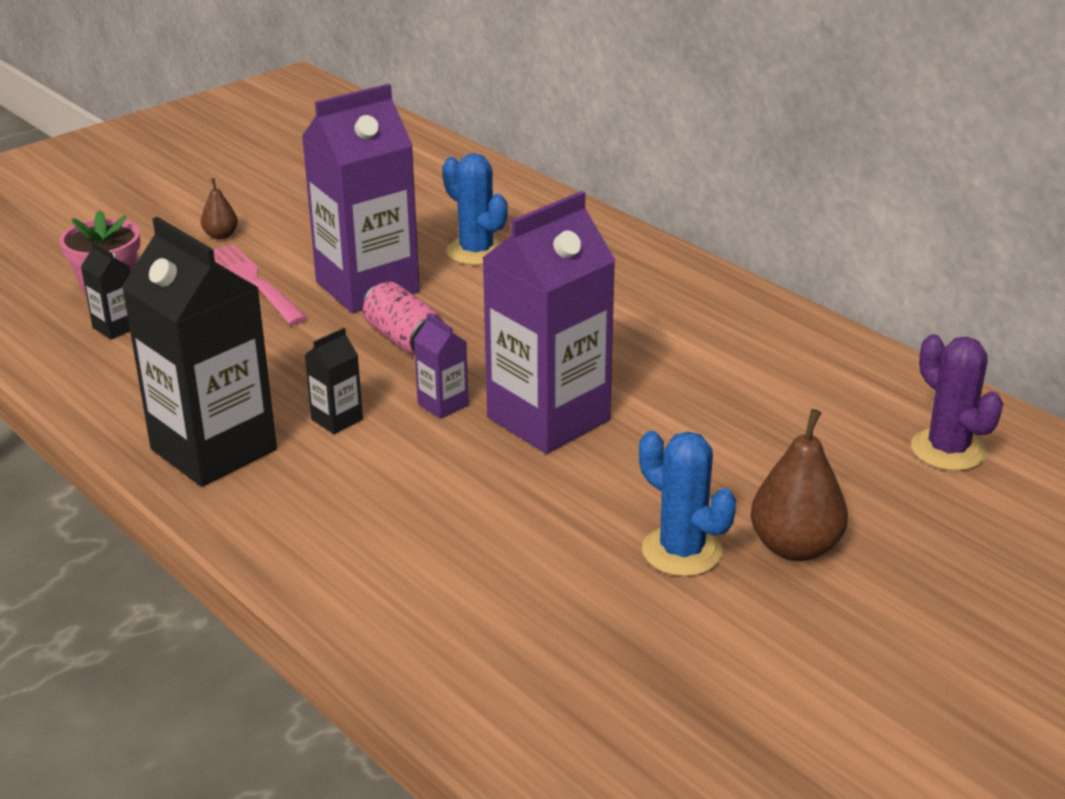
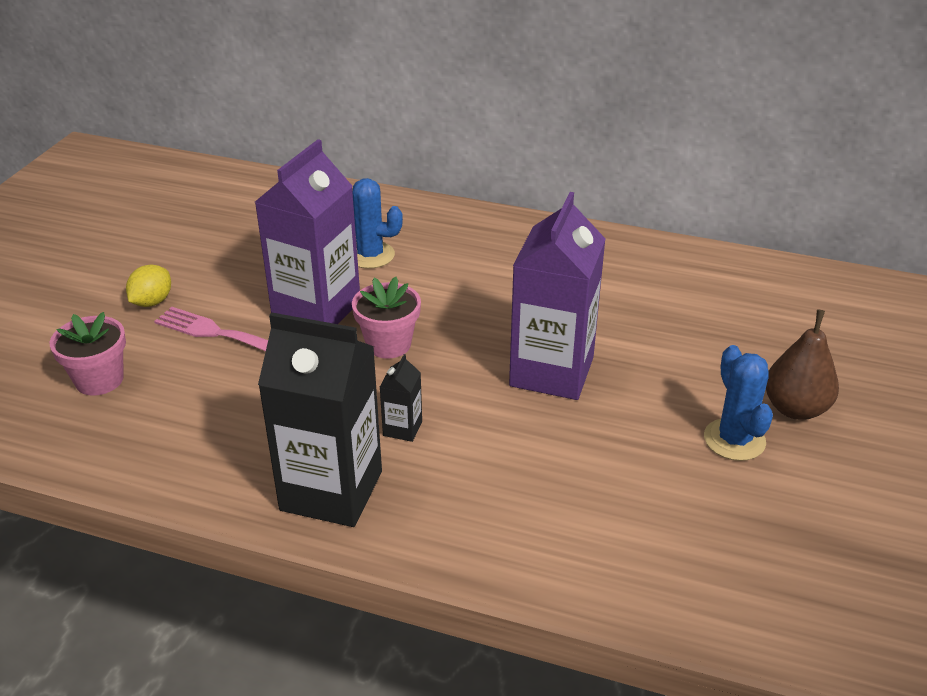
camera: 30 degrees left, 5 degrees up
black carton [81,242,130,339] -> none
brown pear [201,178,238,239] -> yellow lemon [126,264,171,307]
pink can [363,282,443,355] -> pink flower pot [352,277,421,359]
purple carton [414,313,469,419] -> none
blue cactus [639,431,736,577] -> blue cactus turned 60 degrees clockwise [704,345,773,461]
purple cactus [911,334,1003,471] -> none

